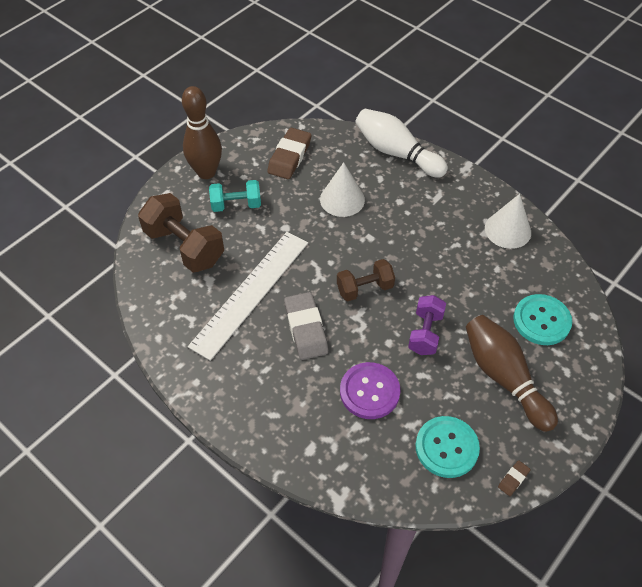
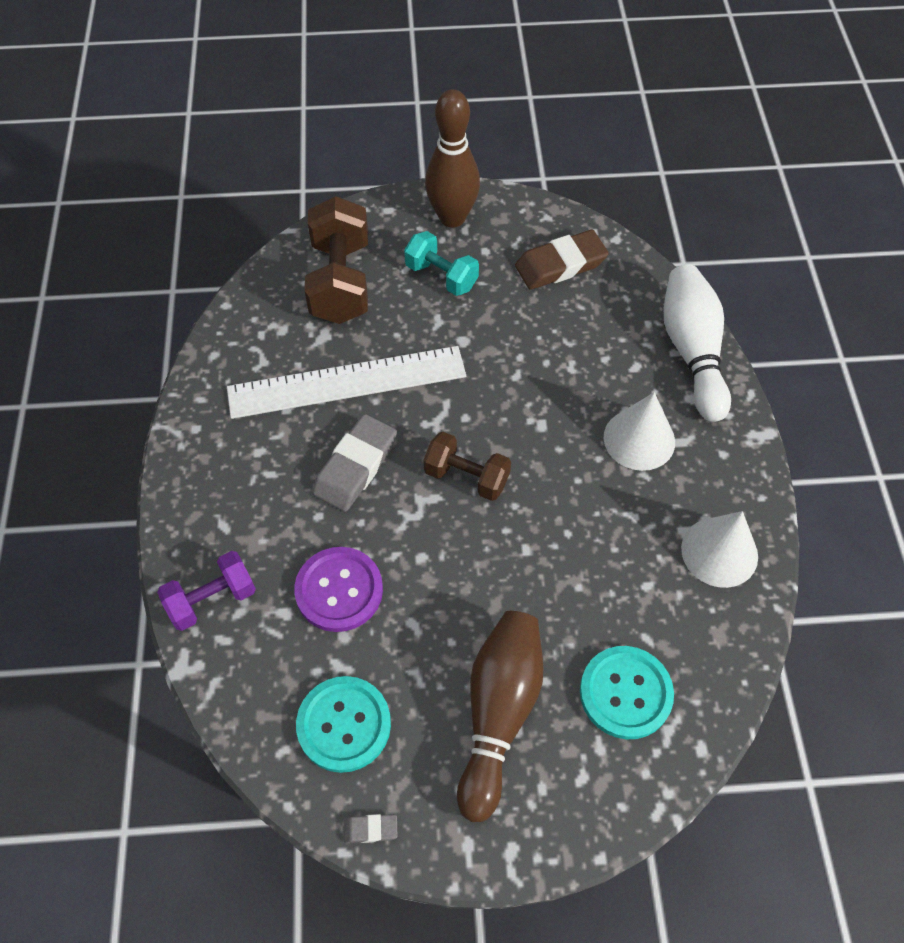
camera: 45 degrees right, 5 degrees up
white cone [320,162,365,217] -> white cone moved to [604,392,675,471]
purple dumbbell [408,295,446,355] -> purple dumbbell moved to [157,551,256,631]
brown eraser [498,460,531,496] -> grey eraser [344,814,397,843]

